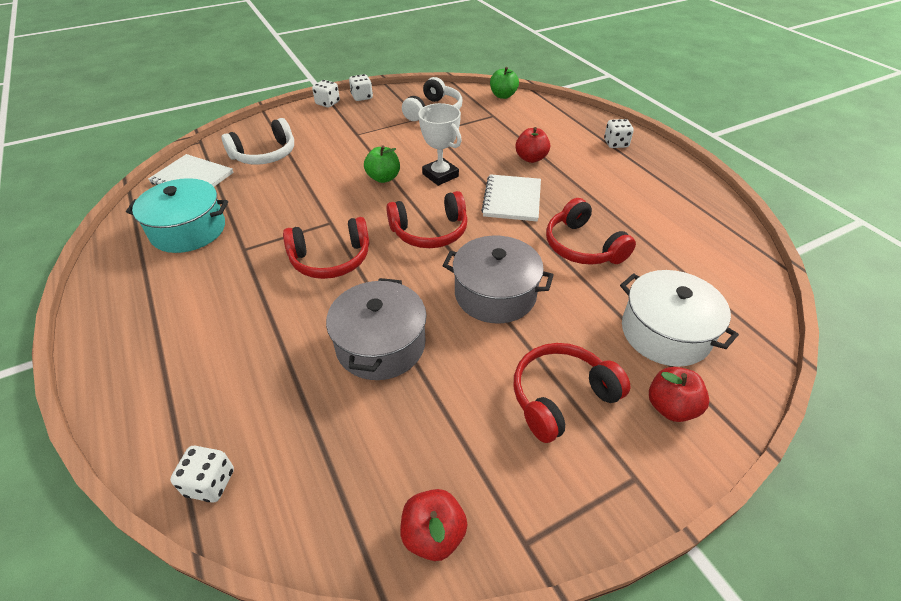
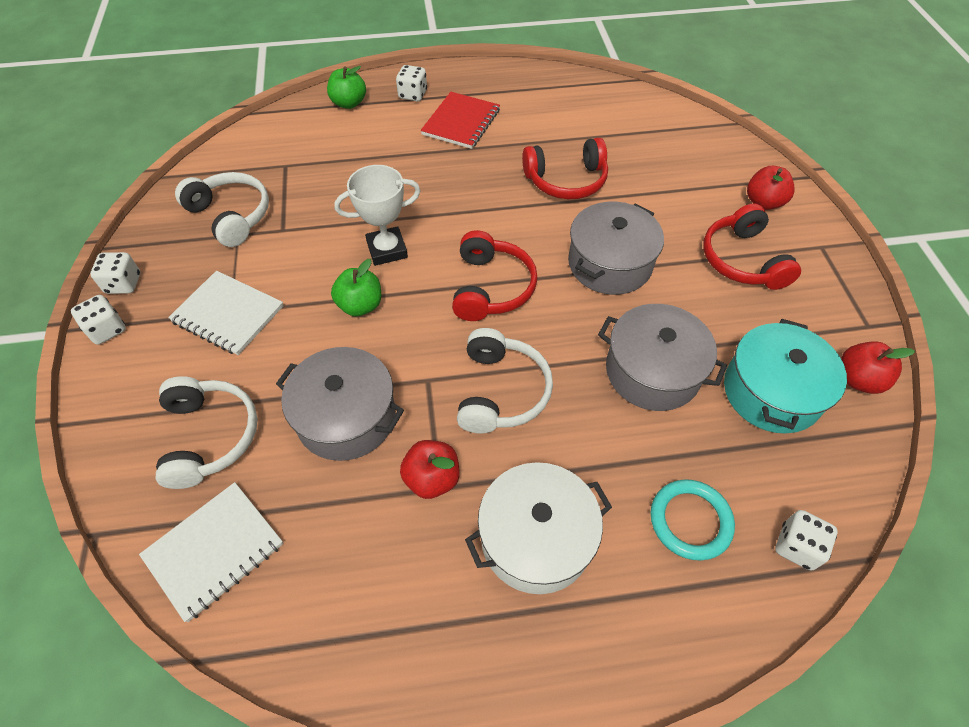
camera: 70 degrees left, 10 degrees up
turquoise pot [126,178,228,253] -> turquoise pot moved to [724,319,847,433]
red headphones [283,217,369,279] -> white headphones [457,328,553,433]
white notebook [481,174,541,221] -> white notebook moved to [168,271,283,355]
green apple [490,67,519,99] -> green apple moved to [327,66,366,109]
red apple [515,127,550,163] -> red apple moved to [400,440,460,499]
white pot [620,270,739,367] -> white pot moved to [465,462,612,594]
none -> grey pot [276,347,404,461]
none -> red notebook [421,92,500,149]
none -> turquoise ring [651,479,735,560]

